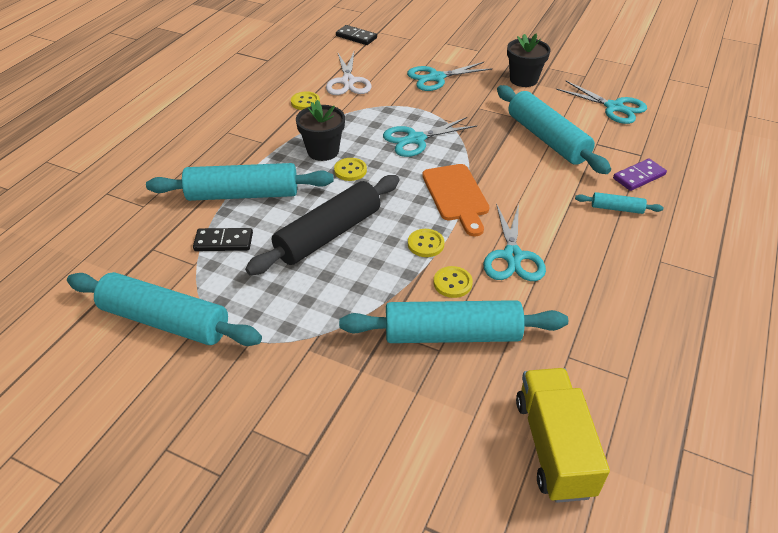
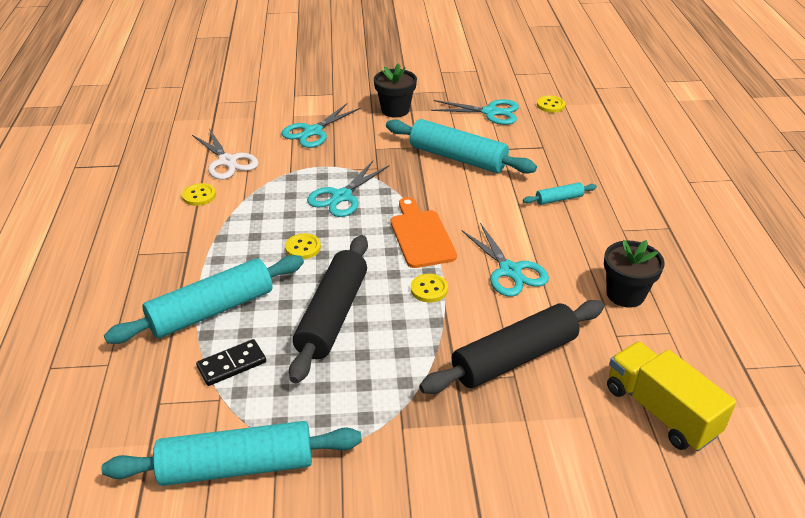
camera: 30 degrees left, 5 degrees down
black flower pot [296,100,345,161] -> black flower pot moved to [604,240,665,308]
black domino [336,25,377,45] -> none
turquoise rolling pin [339,300,568,343] -> black rolling pin [419,300,604,394]
orange cutting board [422,164,490,236] -> orange cutting board turned 150 degrees counterclockwise [391,197,457,268]
yellow button [434,266,473,298] -> yellow button moved to [537,96,565,113]
purple domino [613,159,667,191] -> none

